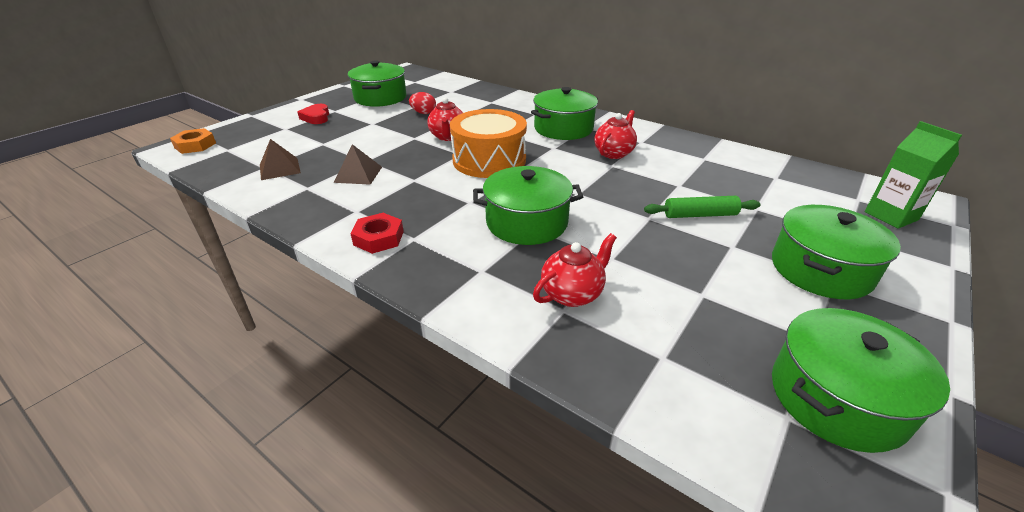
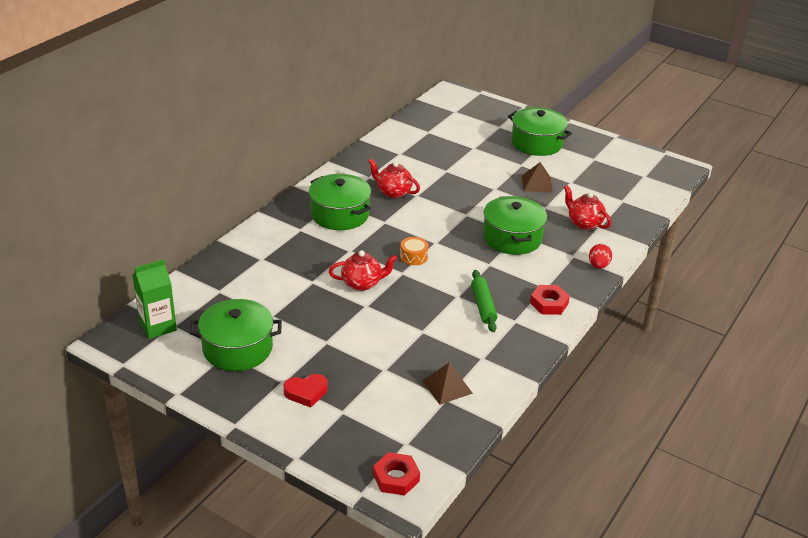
camera: 95 degrees left, 0 degrees up
orange nut [170,128,216,154] -> red nut [373,452,420,495]
brown pyramid [334,144,382,185] -> brown pyramid moved to [522,162,553,193]
red egg [409,92,436,114] -> red egg moved to [589,244,612,269]
orange drum [450,109,527,178] -> orange drum [400,237,429,265], size x0.41
green rolling pin [644,196,761,218] -> green rolling pin moved to [471,270,497,332]
green pot [772,308,950,453] -> none
green carton [865,121,962,229] -> green carton moved to [132,260,177,339]

